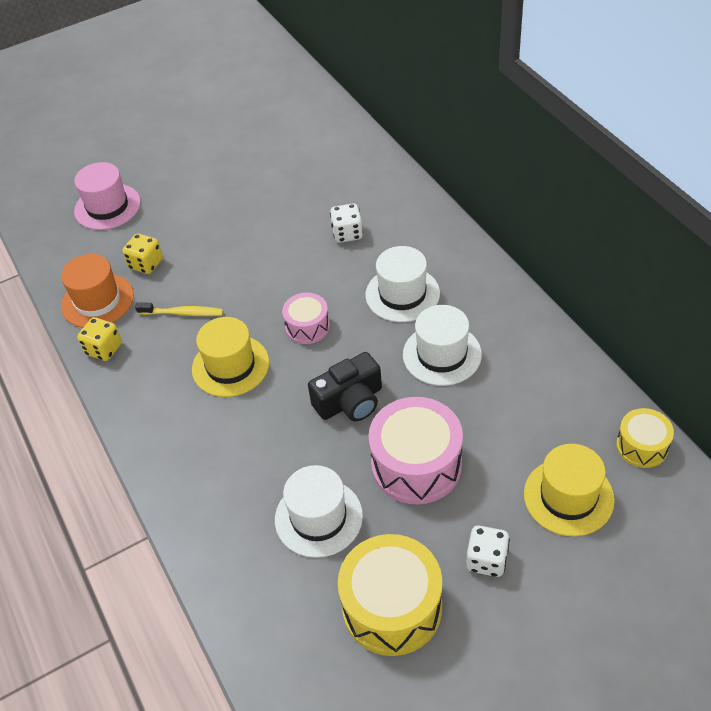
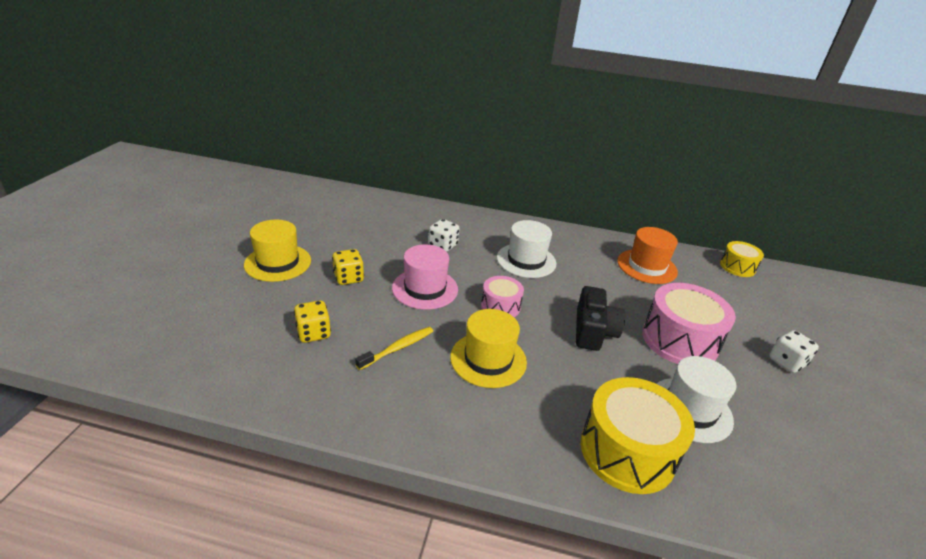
camera: 55 degrees left, 15 degrees down
orange hat [61,254,134,328] -> orange hat moved to [617,227,678,284]
pink hat [74,162,141,230] -> pink hat moved to [392,244,458,310]
yellow dice [77,317,122,361] -> yellow dice moved to [332,249,364,285]
yellow drum [338,534,442,656] -> yellow drum moved to [580,377,695,494]
white hat [403,305,482,386] -> none
yellow hat [524,444,615,536] -> yellow hat moved to [244,220,311,282]

